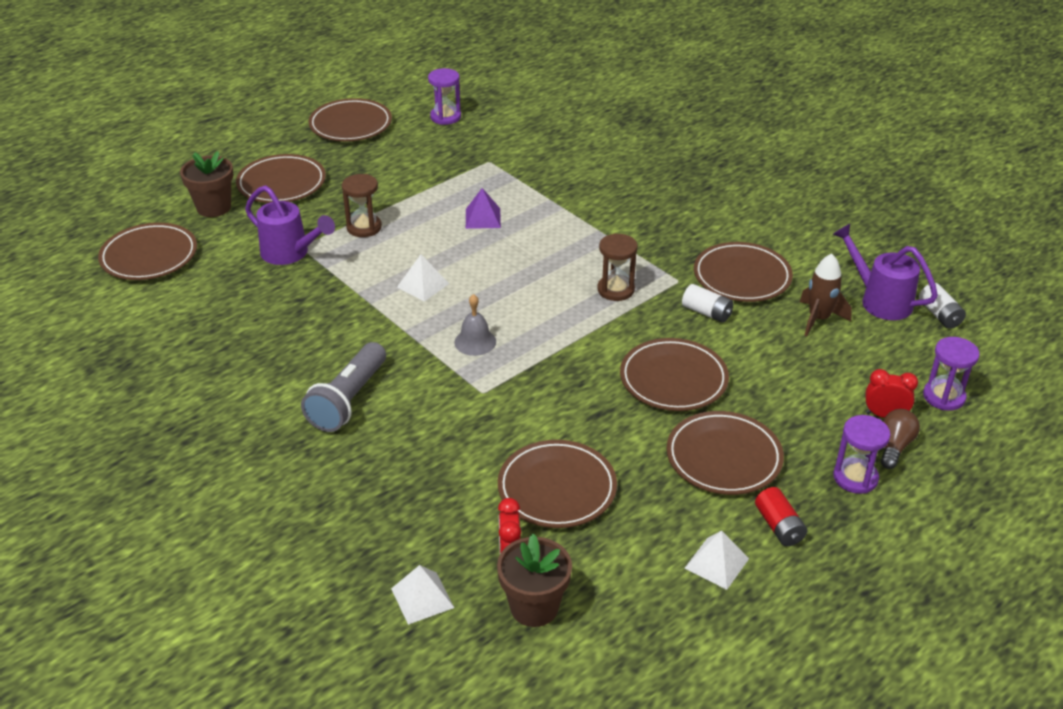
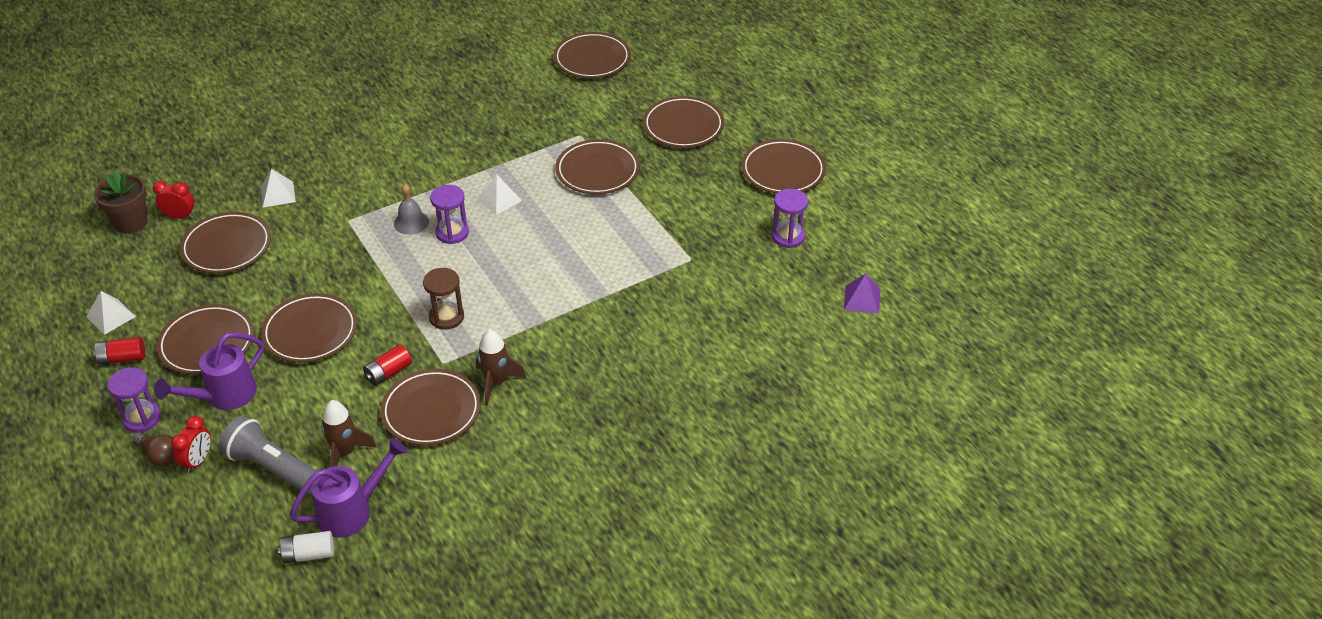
camera: 100 degrees right, 5 degrees up
brown flower pot [180,151,233,217] -> none
purple watering can [245,185,335,265] -> purple watering can moved to [154,332,264,410]
grey flashlight [301,342,386,432] -> grey flashlight moved to [219,415,317,494]
brown hourglass [342,174,382,237] -> brown plate [555,139,640,194]
white pyramid [391,565,454,625] -> white pyramid moved to [261,169,296,208]
purple pyramid [466,188,501,229] -> purple pyramid moved to [844,274,880,314]
white battery [682,284,733,323] -> red battery [363,344,412,386]
purple hourglass [923,337,980,411] -> purple hourglass moved to [430,185,469,244]
none -> brown rocket [476,330,526,406]

